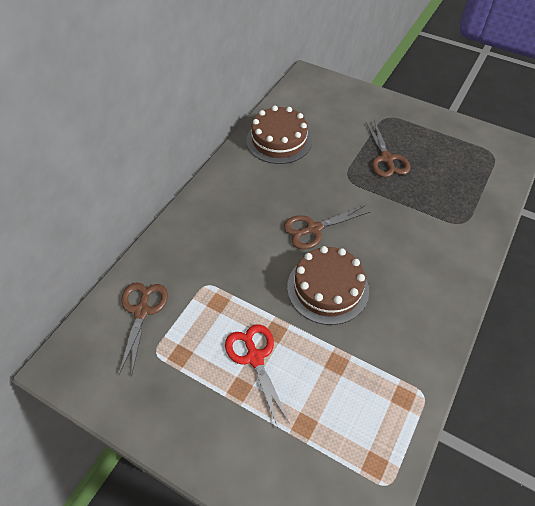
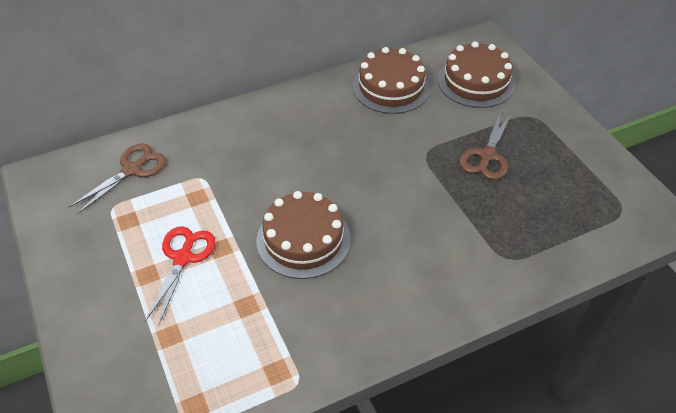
camera: 35 degrees right, 5 degrees down
brown scissors [284,206,370,249] -> none
none -> brown cake [438,41,515,108]

